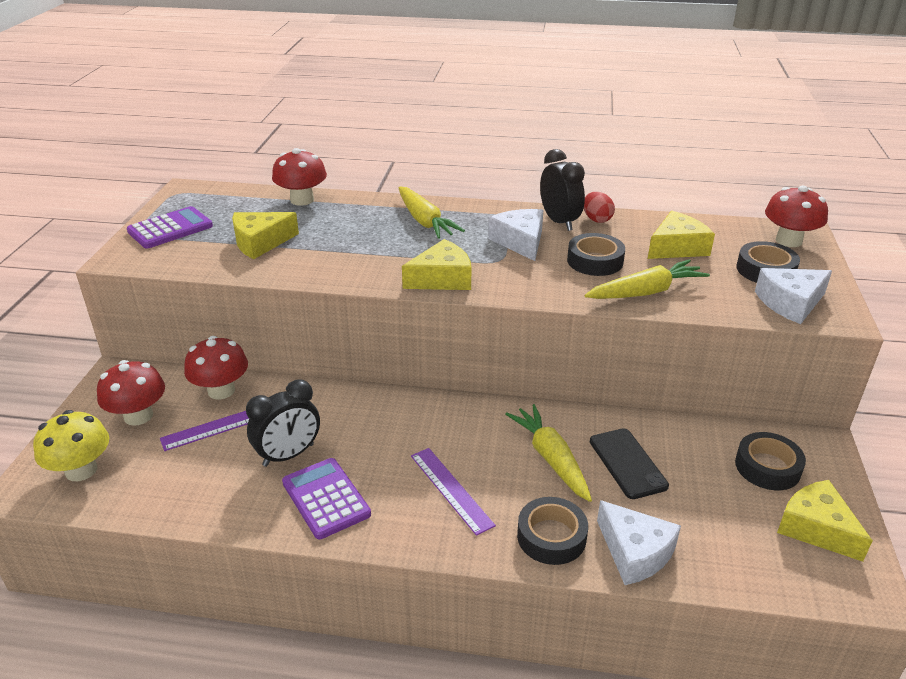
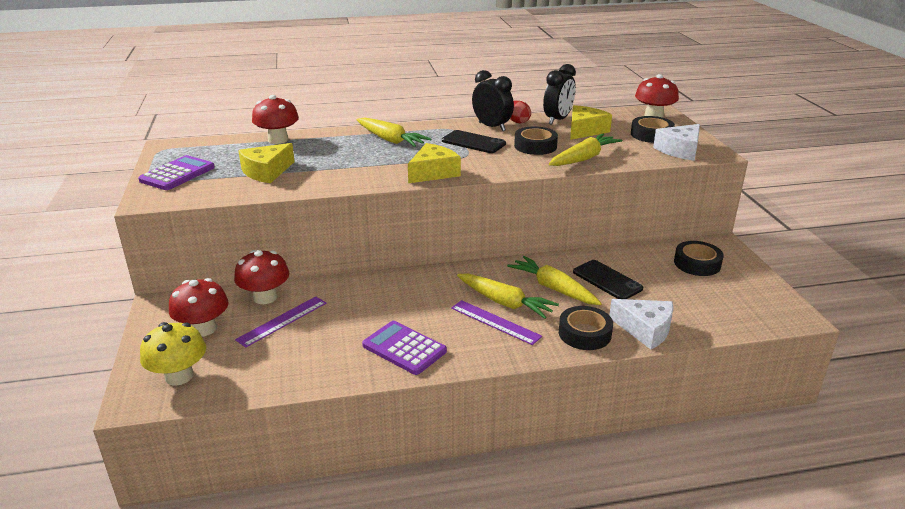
camera: 20 degrees left, 5 degrees down
black clock [246,379,320,467] -> black clock moved to [543,64,576,125]
white cheese [488,209,543,261] -> black phone [442,130,506,153]
yellow cheese [777,480,873,562] -> none
none -> yellow carrot [457,274,559,319]

